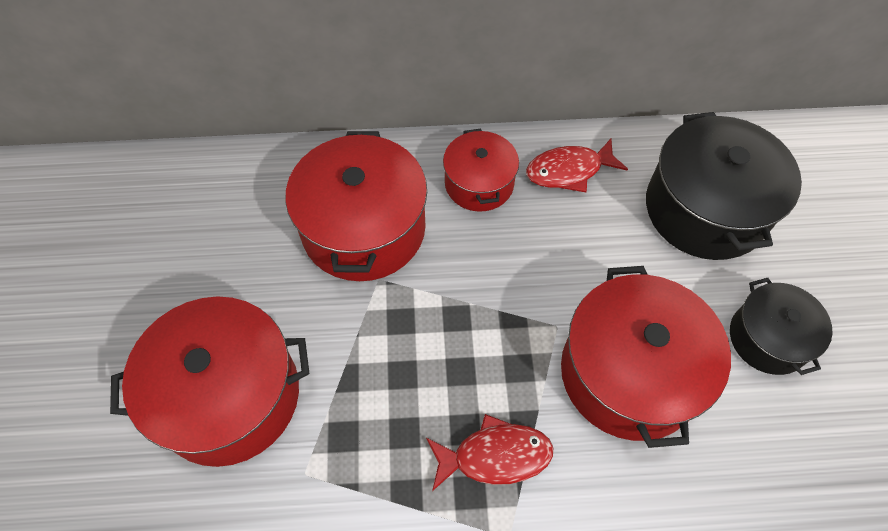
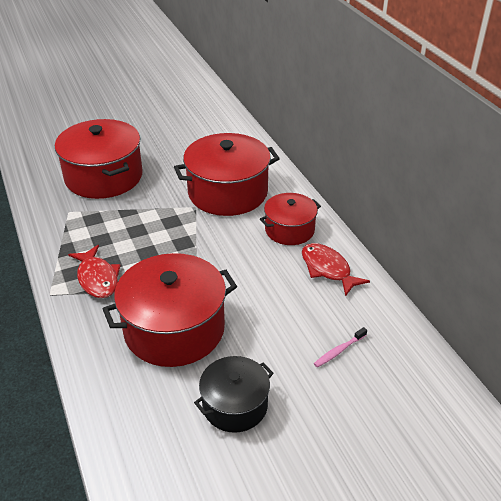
camera: 70 degrees right, 20 degrees down
black pot [646,112,802,260] -> pink toothbrush [314,327,367,368]

